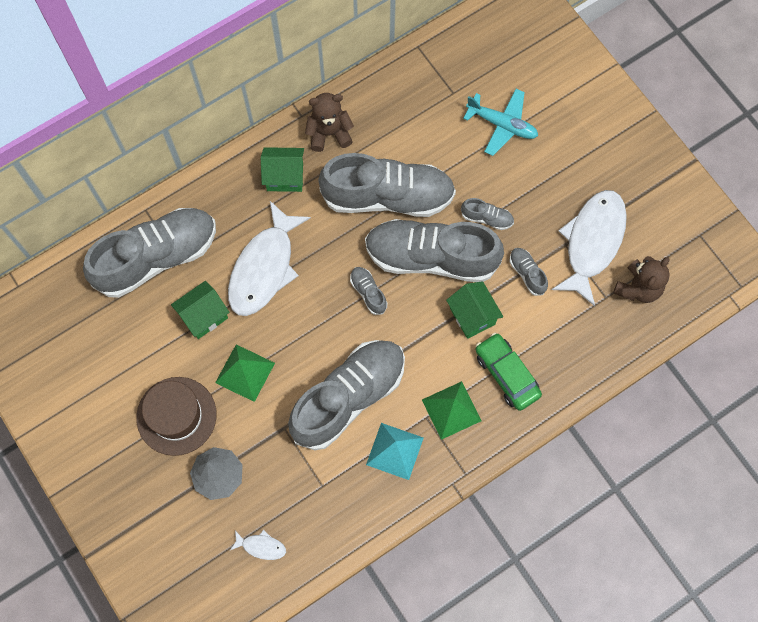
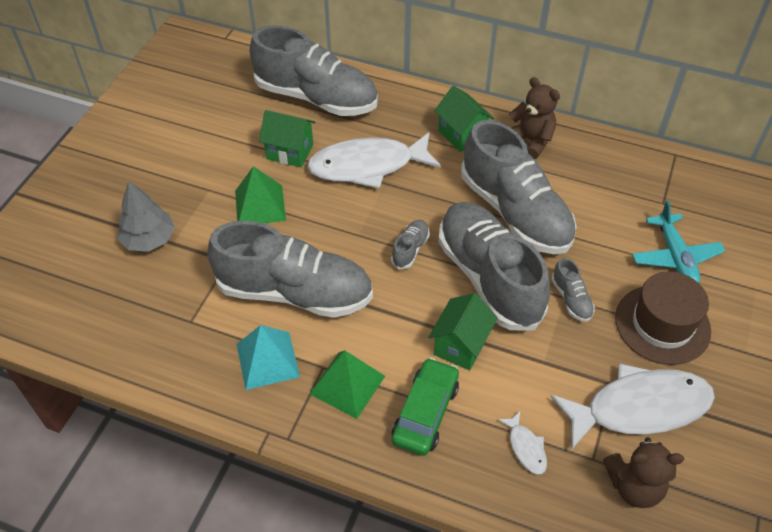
camera: 55 degrees right, 20 degrees down
brown hat [136,377,217,456] -> brown hat moved to [615,271,711,365]
white fish [230,530,286,560] -> white fish moved to [498,411,547,475]
grey shoe [510,248,548,296] -> none

